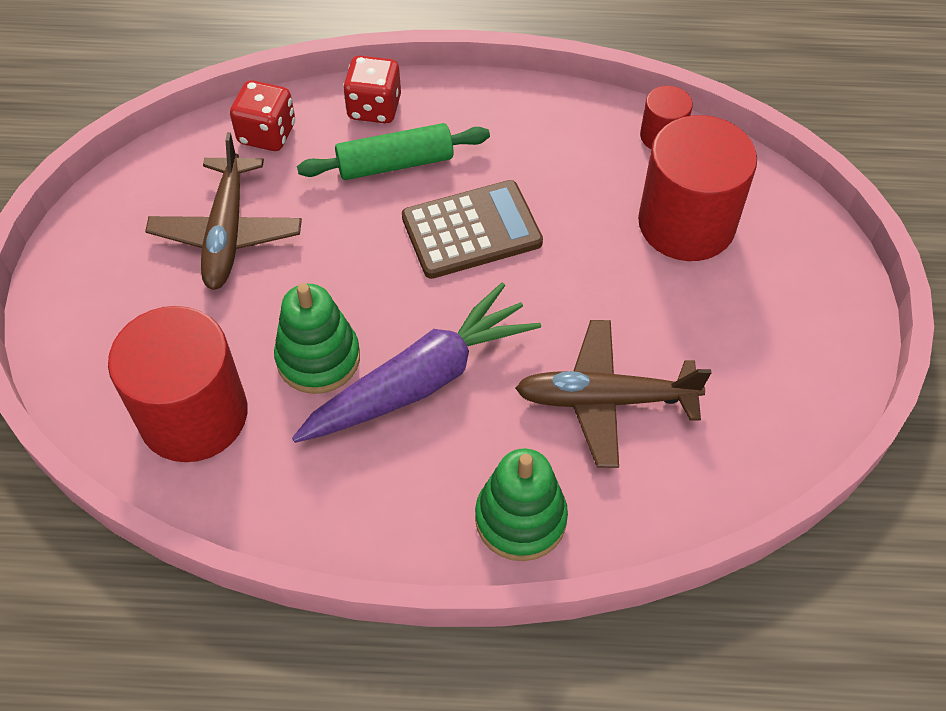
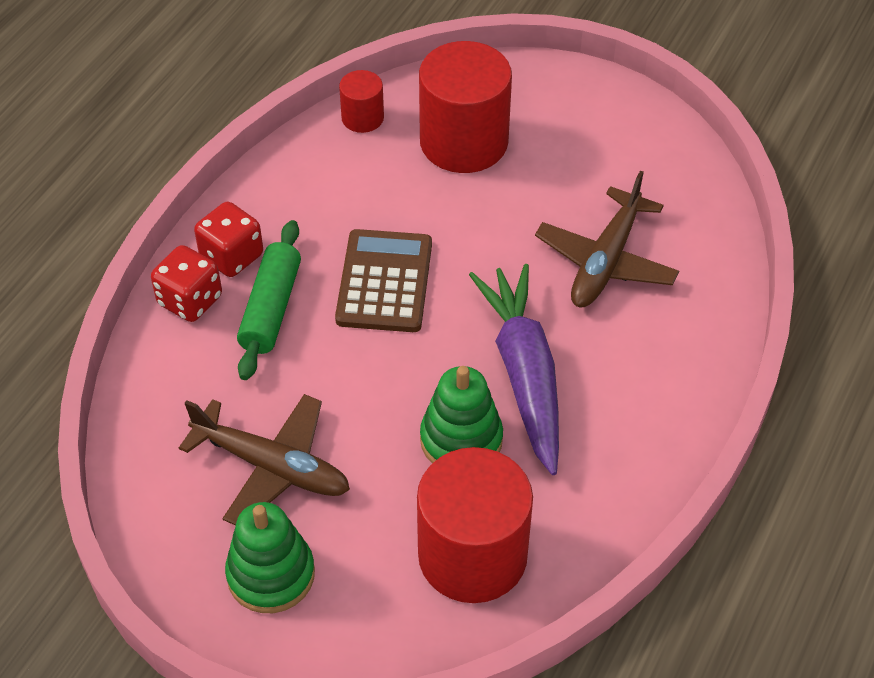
camera: 65 degrees left, 5 degrees down
red dice [230,80,295,151] -> red dice moved to [194,202,263,277]
green stacking toy [475,449,568,561] -> green stacking toy moved to [225,502,315,613]

